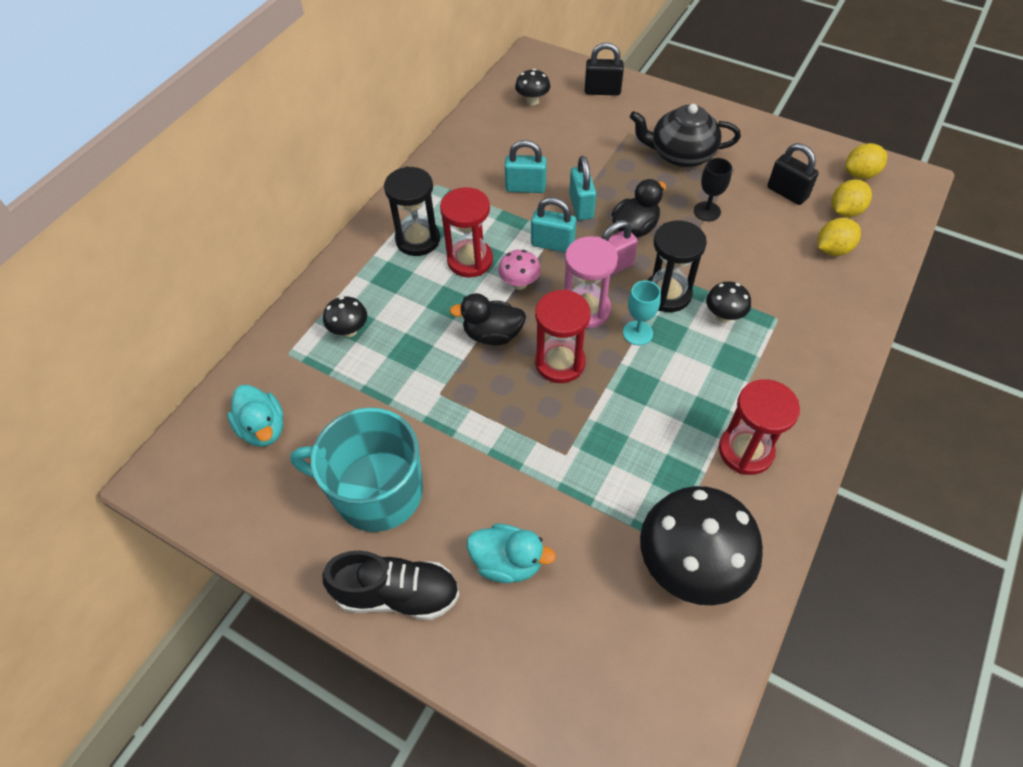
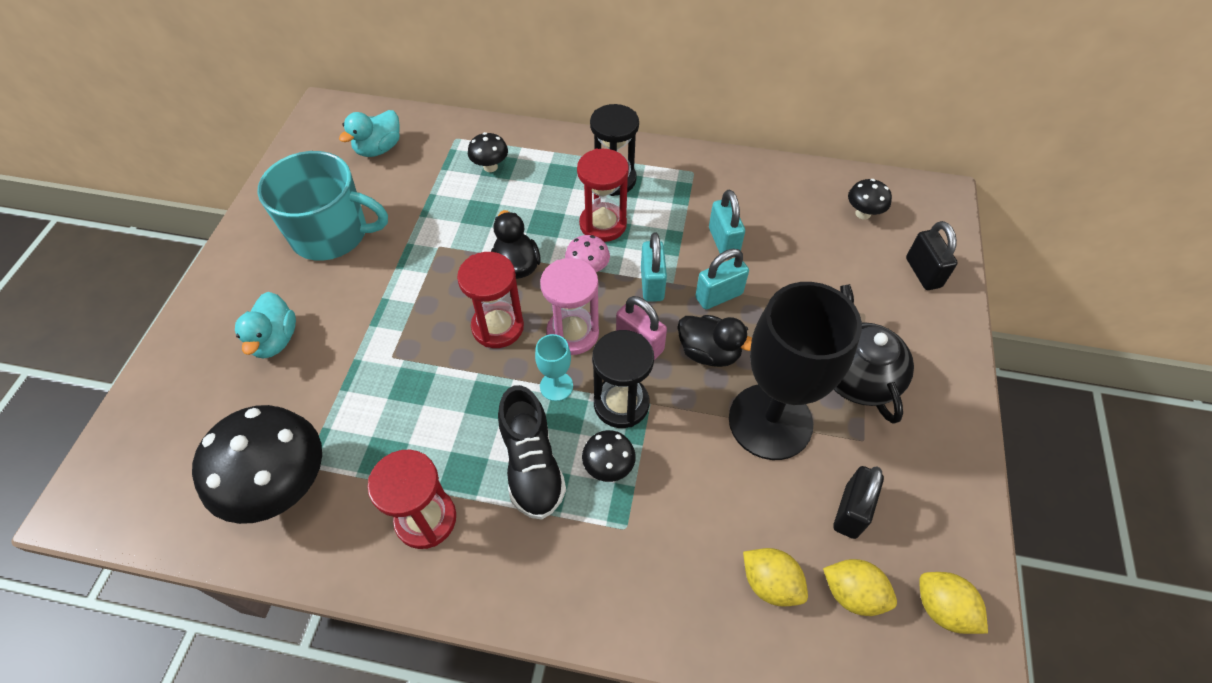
camera: 70 degrees right, 0 degrees up
turquoise mug [290,408,423,532] -> turquoise mug turned 105 degrees clockwise [257,151,388,261]
black shoe [322,551,460,620] -> black shoe moved to [498,385,566,520]
black goblet [694,158,732,221] -> black goblet [729,282,862,460], size x2.42

